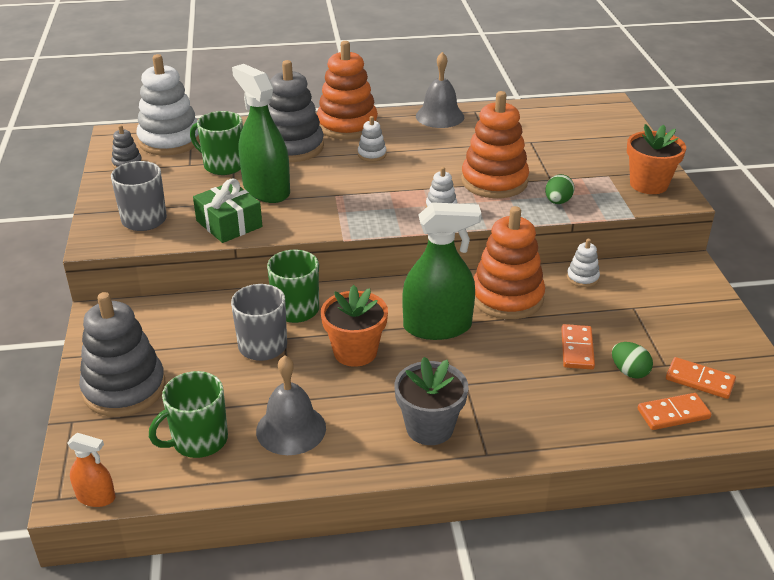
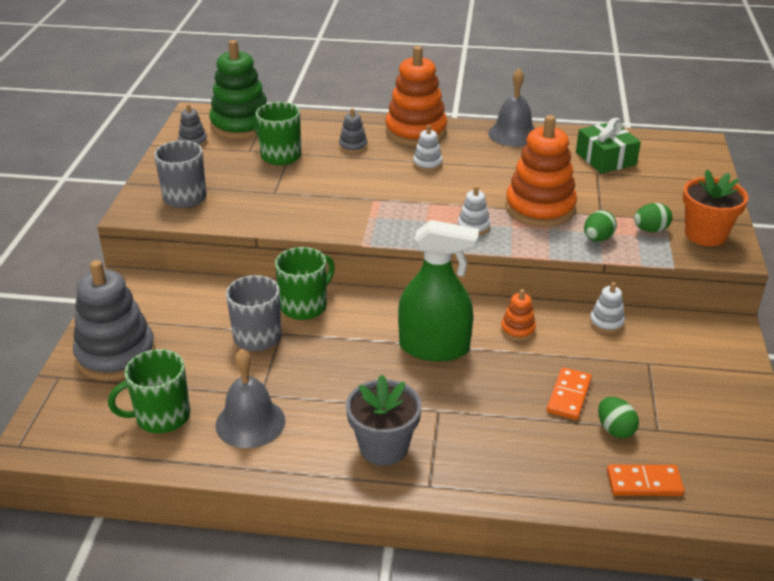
camera: 15 degrees right, 0 degrees up
orange spray bottle [67,433,115,507] -> none
white stacking toy [136,54,200,155] -> green stacking toy [209,40,267,139]
green gift [193,178,262,243] -> green gift moved to [576,118,641,173]
green spray bottle [232,64,290,203] -> none
grey stacking toy [268,60,324,162] -> grey stacking toy [339,108,368,153], size x0.45
orange flower pot [321,285,388,367] -> none
orange stacking toy [473,206,545,320] -> orange stacking toy [501,289,536,341], size x0.45
orange domino [666,357,736,399] -> none
none -> green egg [634,203,672,233]

